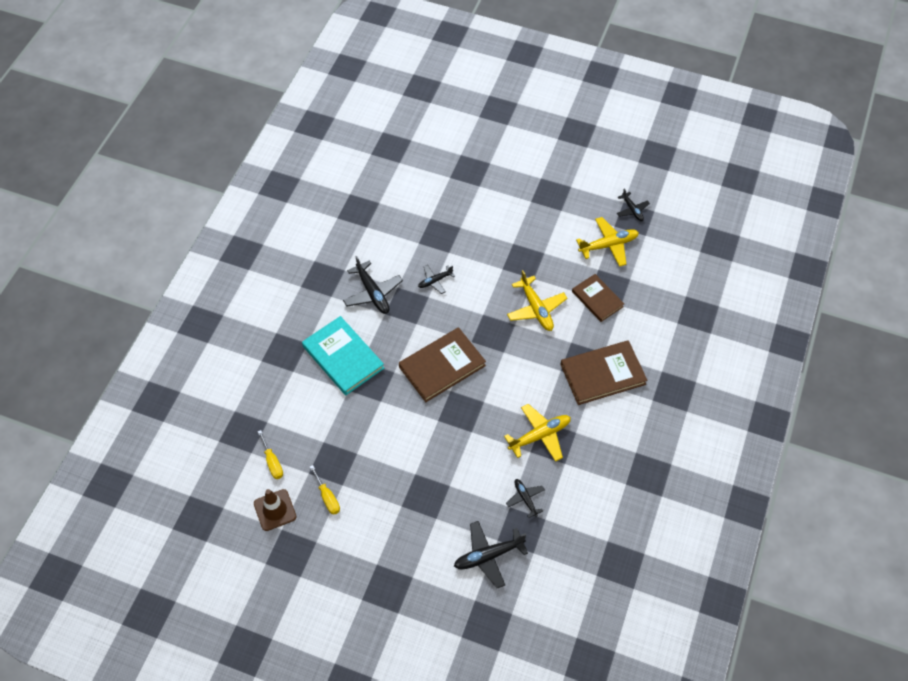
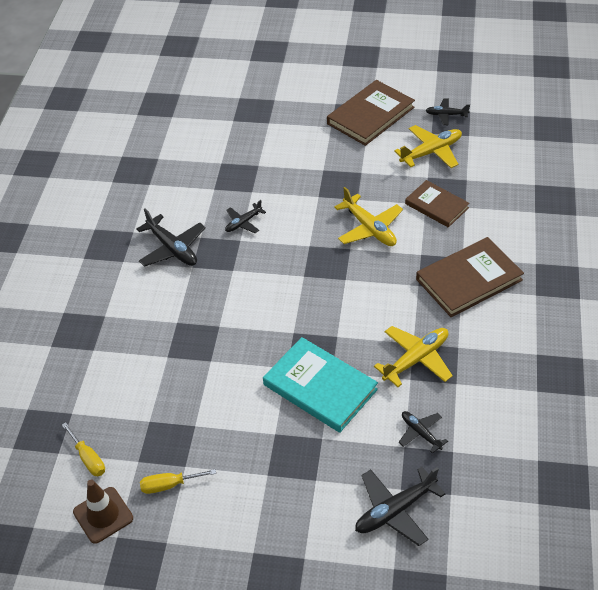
camera: 10 degrees left, 10 degrees down
turquoise book [302,316,384,395] -> turquoise book moved to [263,337,378,433]
yellow screwdriver [310,465,340,515] -> yellow screwdriver turned 120 degrees clockwise [140,469,216,494]
brown book [399,327,486,402] -> brown book moved to [327,80,415,146]
black plane [617,188,650,221] -> black plane turned 135 degrees clockwise [425,98,470,125]

